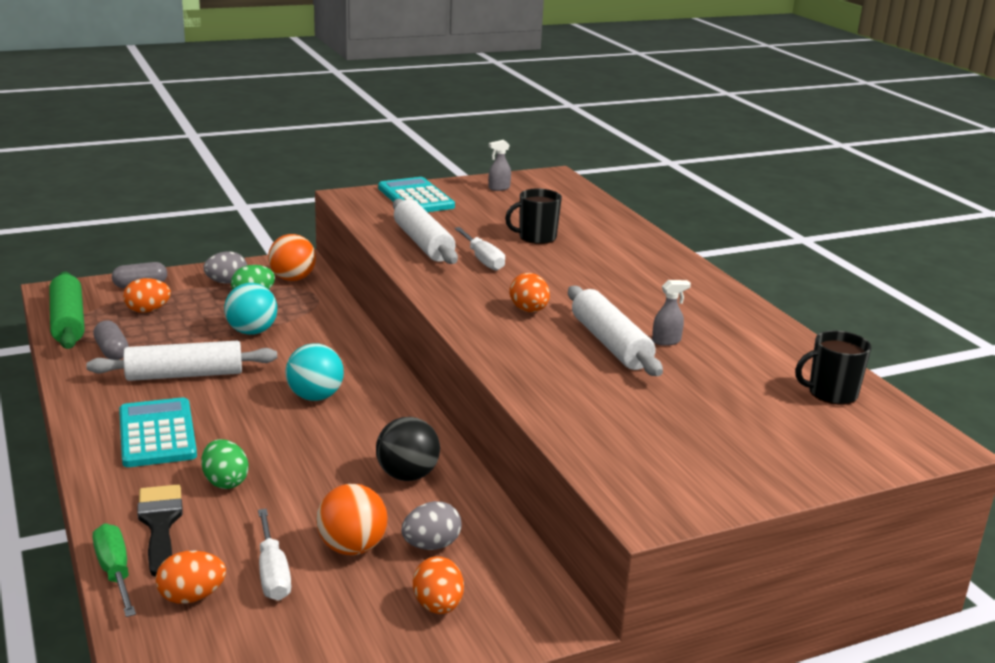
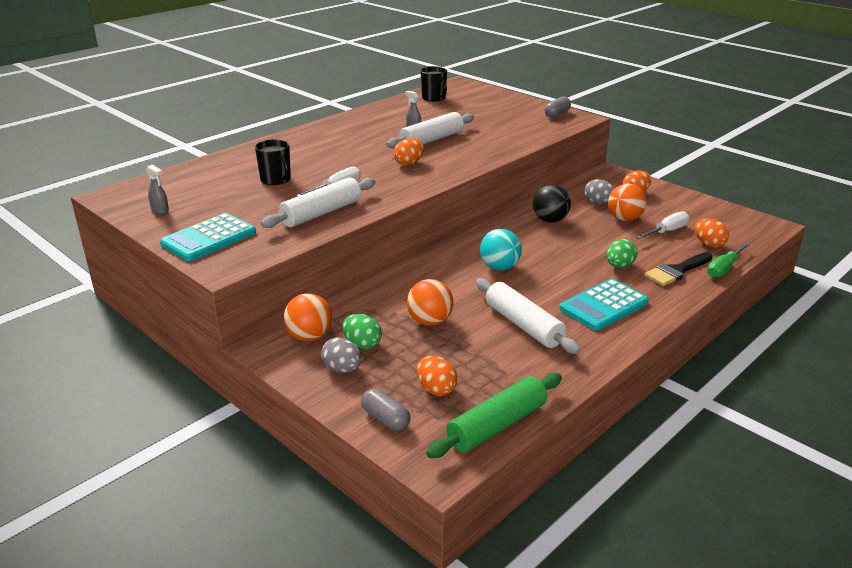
camera: 110 degrees left, 5 degrees up
grey capsule [93,320,129,360] -> grey capsule moved to [545,97,571,118]
turquoise ball [224,283,277,335] -> orange ball [407,279,454,326]

